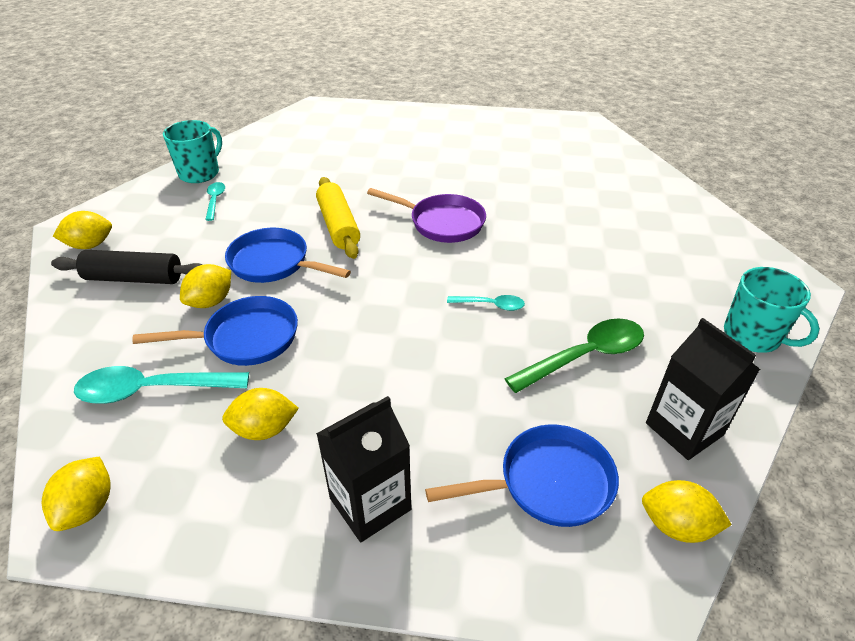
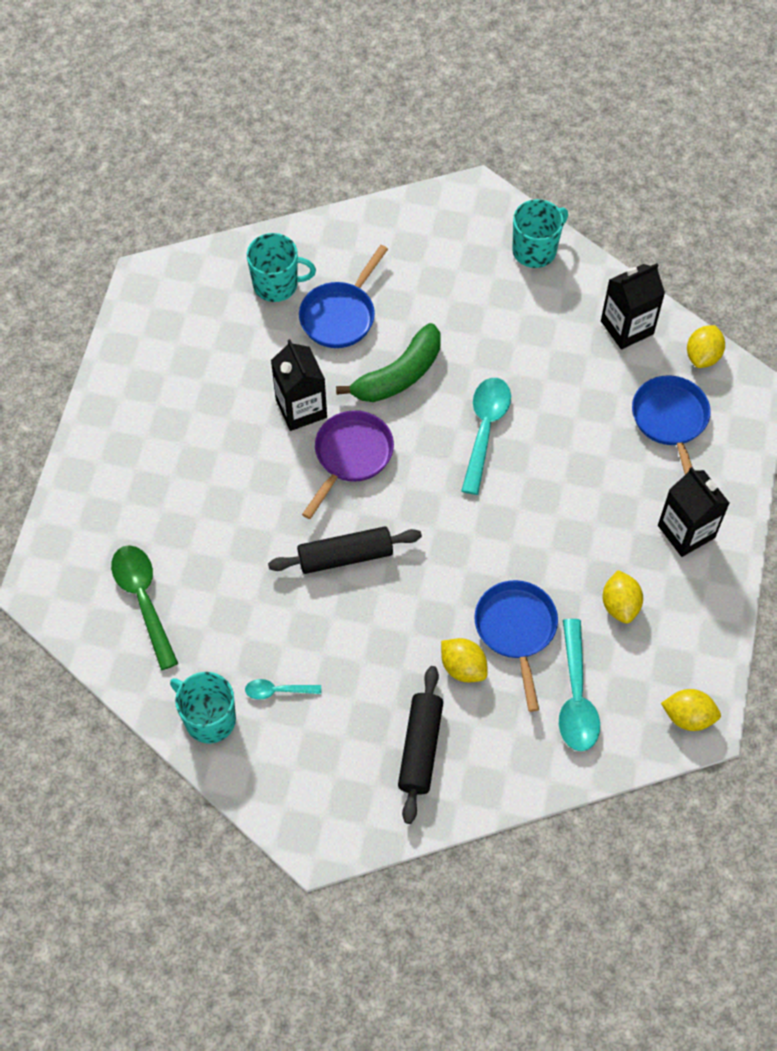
camera: 85 degrees left, 20 degrees up
yellow lemon [53,211,112,249] -> none
blue pan [225,228,351,283] -> blue pan moved to [299,245,388,348]
yellow rolling pin [316,177,360,259] -> black rolling pin [268,526,422,574]
turquoise spoon [447,295,525,311] -> turquoise spoon [461,378,511,495], size x1.88
green spoon [505,318,644,393] -> green spoon moved to [111,545,178,670]
none -> turquoise mug [247,233,316,302]
none -> black carton [271,339,327,431]
none -> green banana [336,323,441,402]

